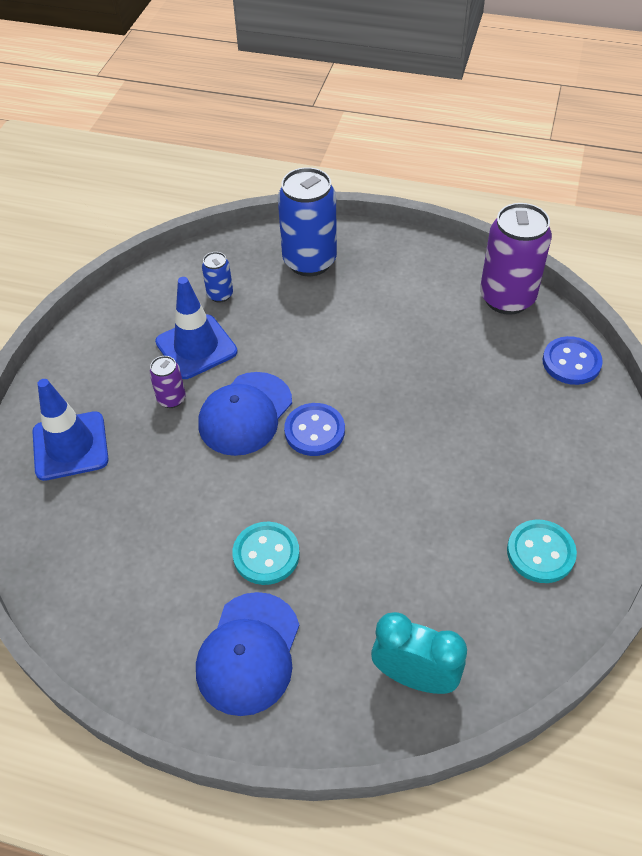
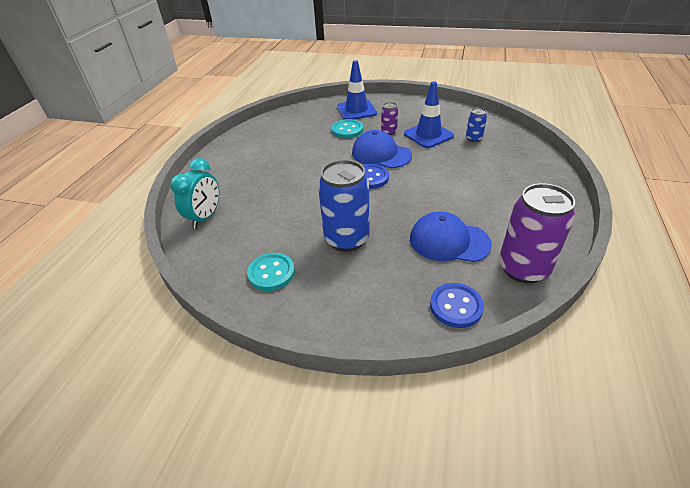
camera: 90 degrees right, 10 degrees down
blue cap [196,592,300,716] -> blue cap moved to [410,211,492,262]
turquoise button [232,522,300,585] -> turquoise button moved to [332,119,363,138]
blue can [278,167,337,276] -> blue can moved to [318,160,370,252]

